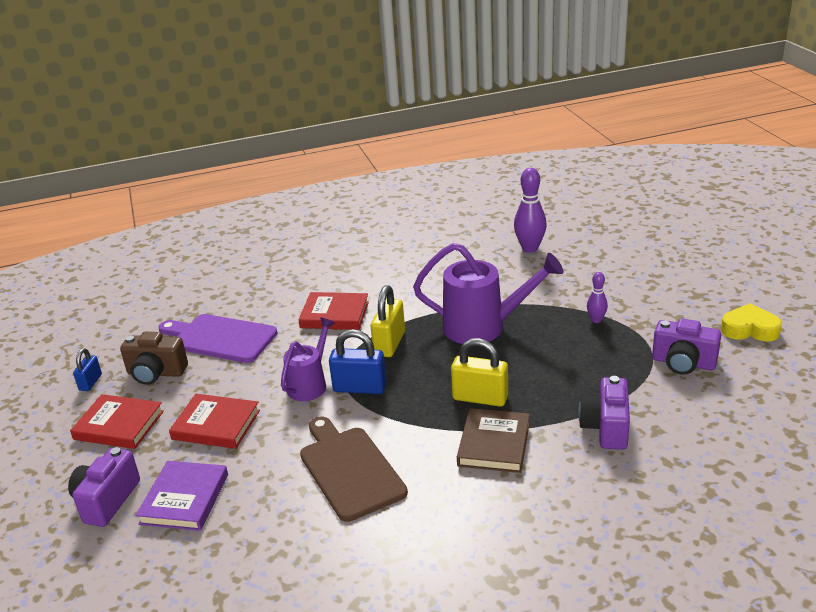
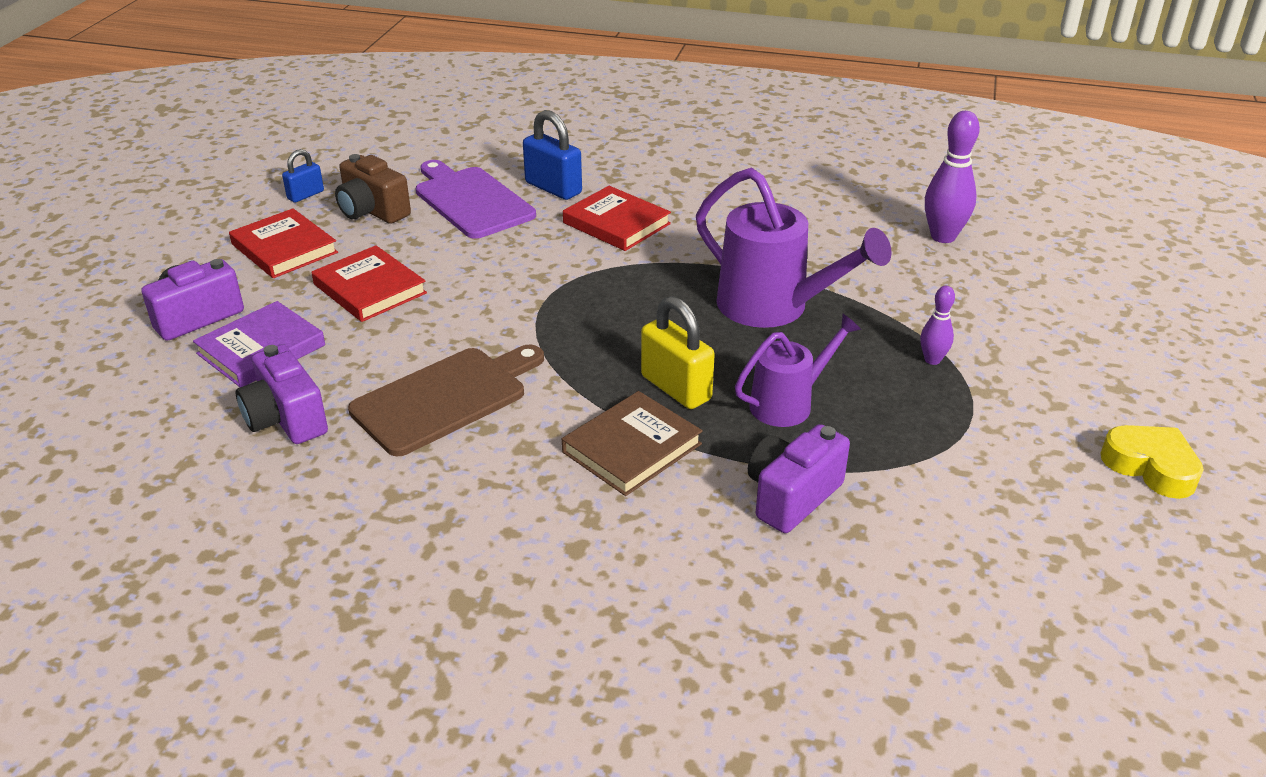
camera: 30 degrees right, 5 degrees up
purple watering can [281,318,335,401] -> purple watering can moved to [735,314,861,427]
brown cutting board [300,417,408,522] -> brown cutting board turned 45 degrees clockwise [348,344,544,456]
blue padlock [329,329,386,394] -> blue padlock moved to [523,110,582,200]
yellow padlock [371,285,405,357] -> none
purple camera [652,318,721,375] -> purple camera moved to [236,344,328,444]

